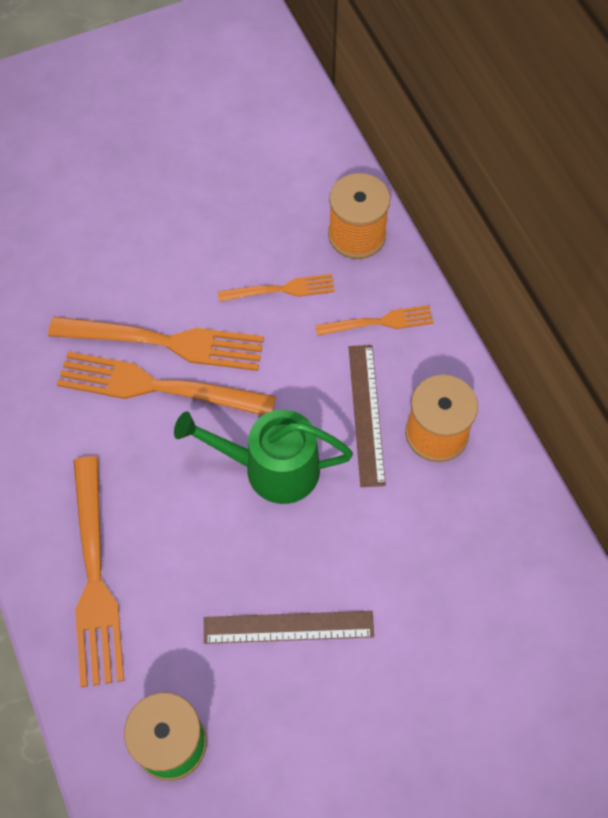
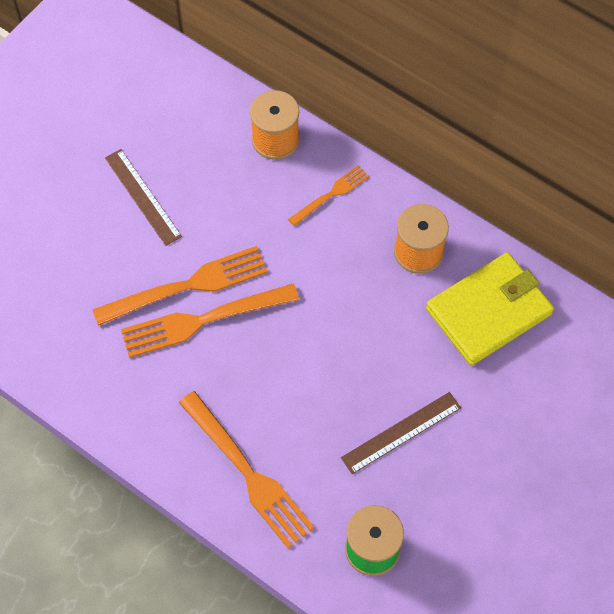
camera: 30 degrees left, 0 degrees up
green watering can [174,410,353,504] -> none
orange fork [218,274,335,302] -> none
brown ruler [349,345,386,487] -> brown ruler moved to [105,149,182,246]
none -> yellow wallet [426,252,554,366]

